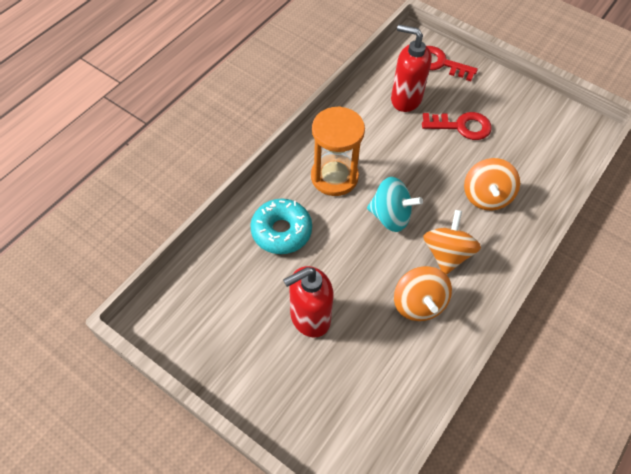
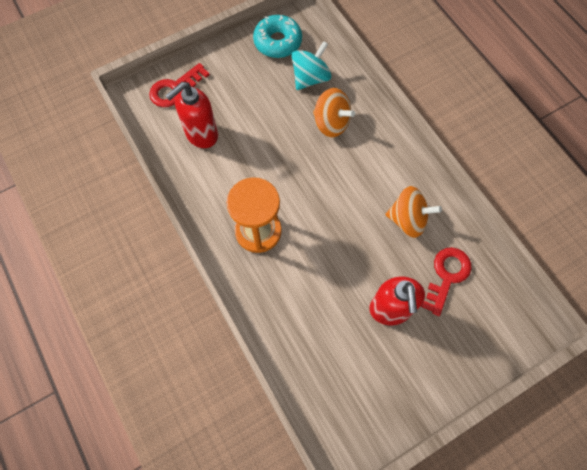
camera: 65 degrees left, 10 degrees up
turquoise donut [250,199,312,254] -> turquoise donut moved to [253,15,302,58]
turquoise spinning top [367,177,423,232] -> turquoise spinning top moved to [291,41,331,90]
red key [422,112,492,140] -> red key moved to [421,247,472,316]
orange spinning top [423,210,481,275] -> none

